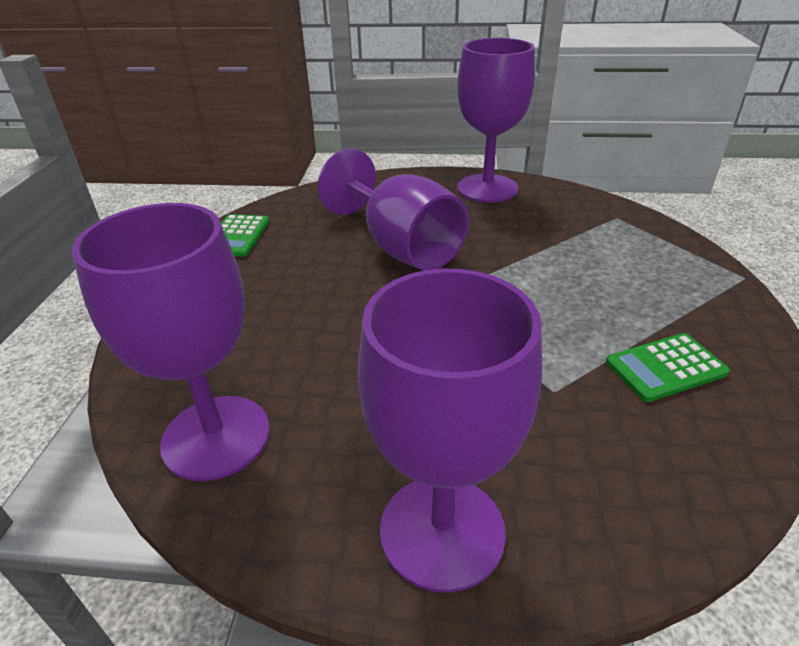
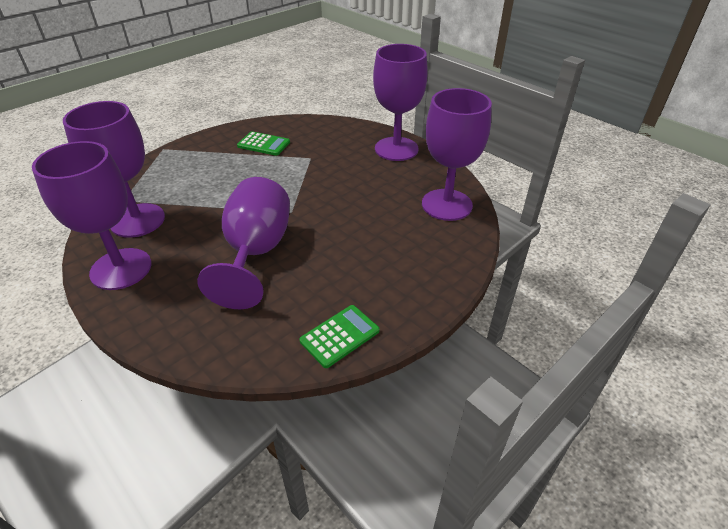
camera: 140 degrees left, 5 degrees up
none -> purple goblet [63,101,165,238]

